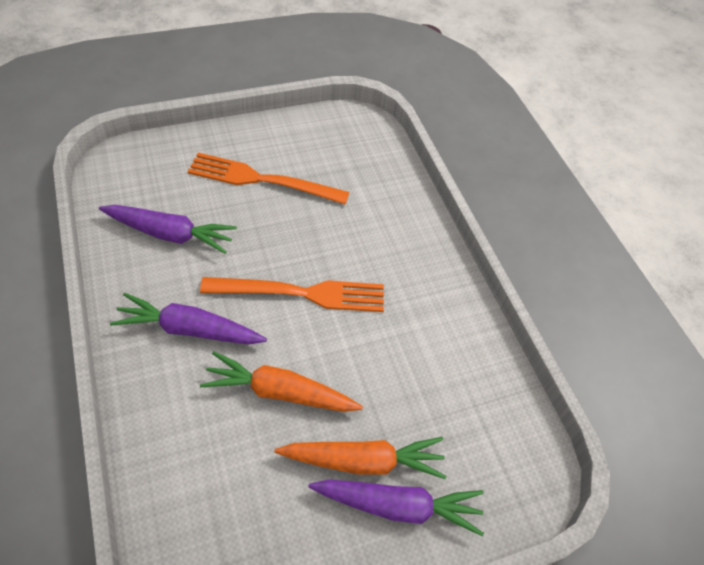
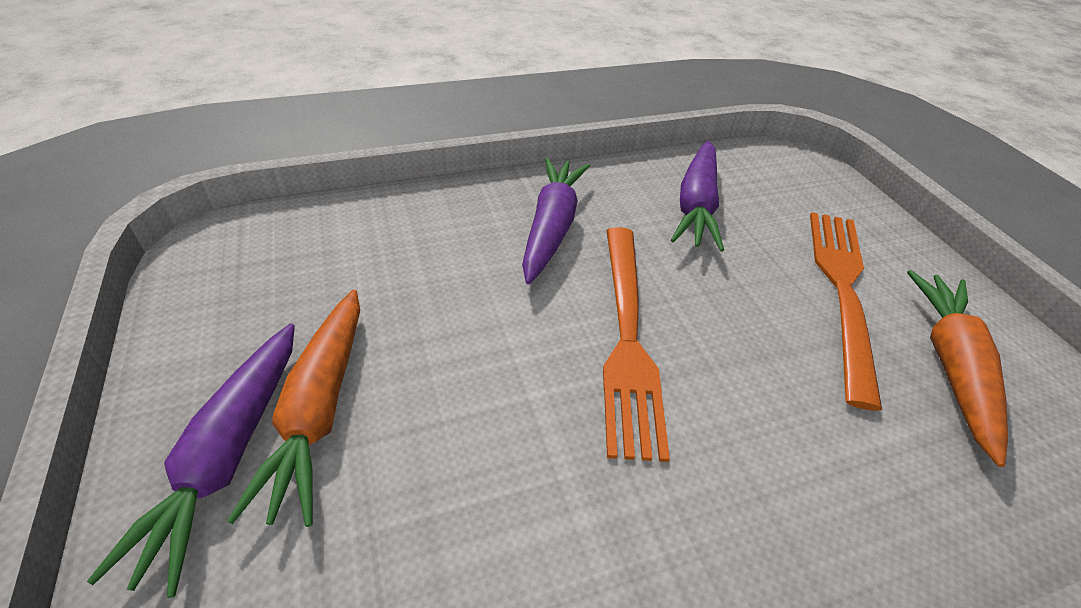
camera: 95 degrees right, 10 degrees down
orange carrot [200,351,363,412] -> orange carrot moved to [907,270,1008,467]

